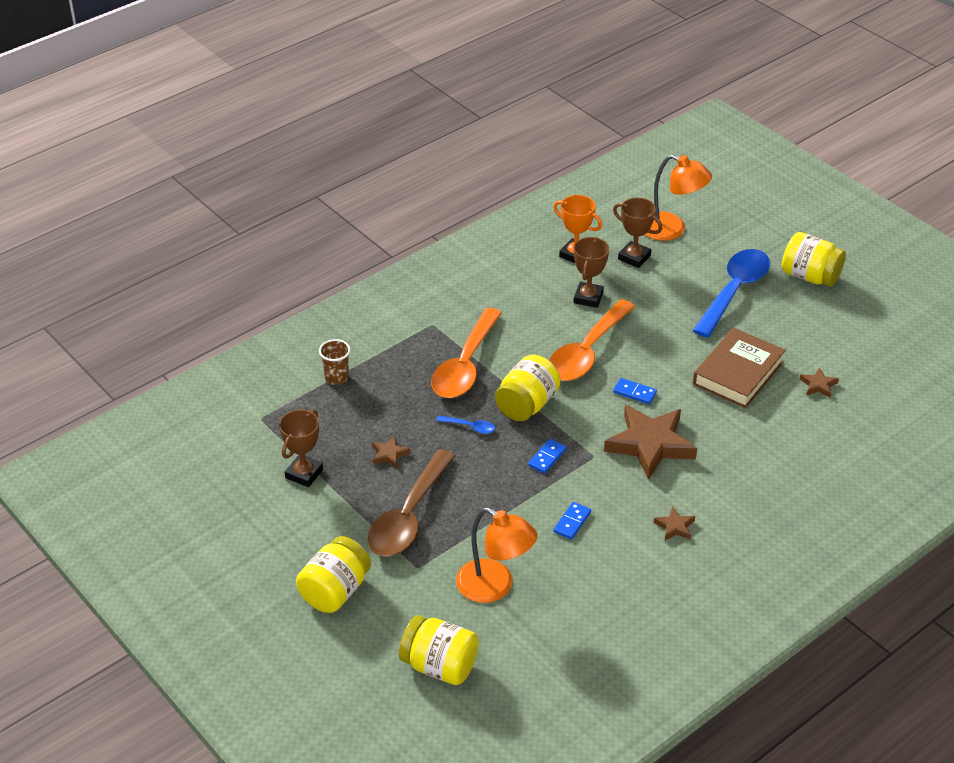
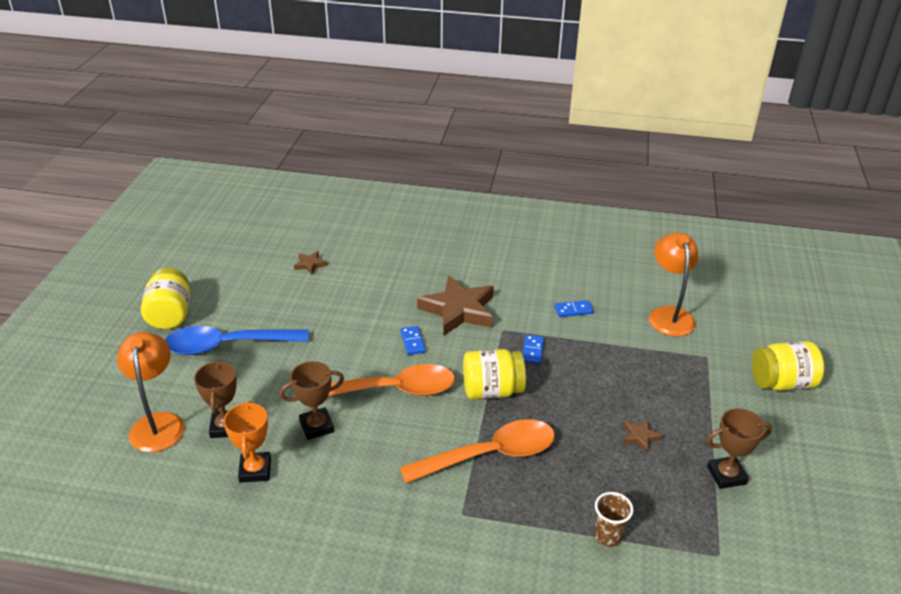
camera: 130 degrees left, 5 degrees down
brown spoon [367,449,455,557] -> none
yellow jar [399,615,479,685] -> none
blue spoon [436,416,495,434] -> none
blue domino [528,439,567,474] -> blue domino turned 75 degrees counterclockwise [523,335,544,364]
brown star [653,506,695,540] -> none
brown book [693,328,786,408] -> none

